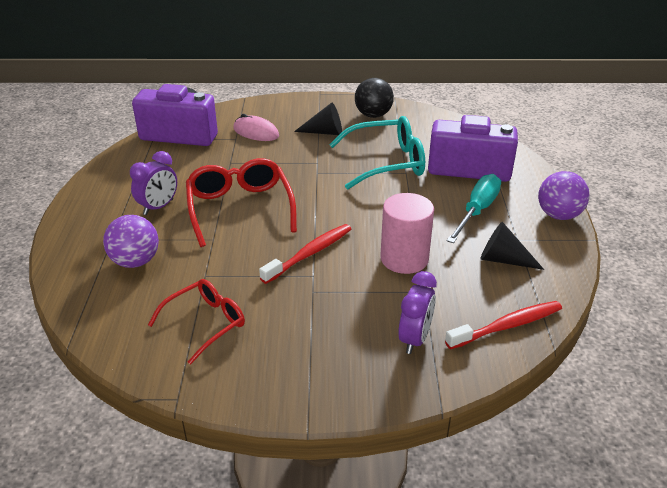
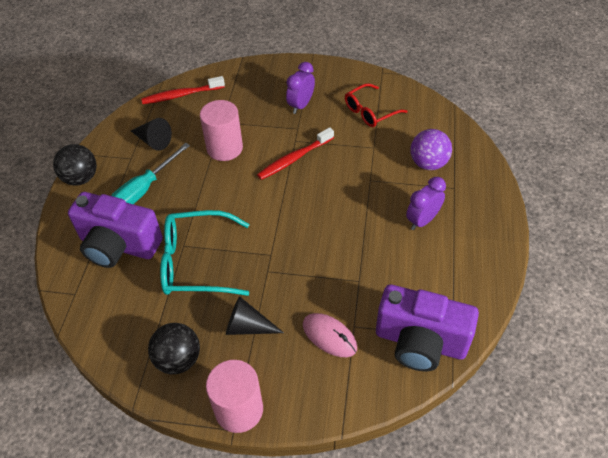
camera: 170 degrees left, 15 degrees up
red glasses [186,158,297,247] -> none
purple clock [398,271,437,354] -> purple clock moved to [286,62,315,114]
purple ball [538,171,590,220] -> black ball [53,144,97,186]
none -> pink cylinder [206,360,263,433]

